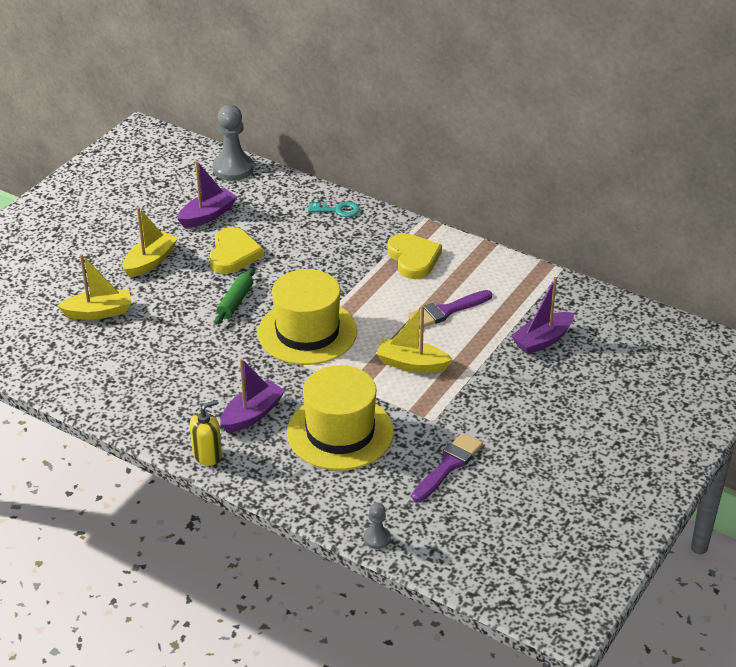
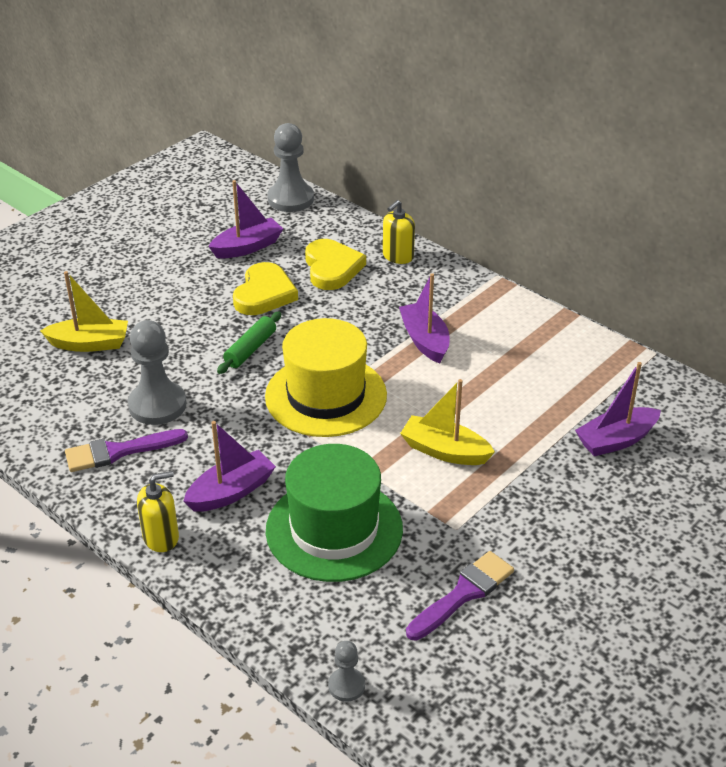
camera: 10 degrees right, 0 degrees up
yellow boat [123,207,178,278] -> none
yellow hat [287,365,394,470] -> green hat [266,444,403,582]
turquoise key [308,201,360,217] -> yellow soap dispenser [383,200,415,264]
yellow heart [387,233,442,279] -> yellow heart moved to [305,239,366,290]
purple brush [407,290,492,329] -> purple brush moved to [65,429,188,472]
none -> grey pawn [128,320,186,425]
none -> purple boat [399,273,449,363]

